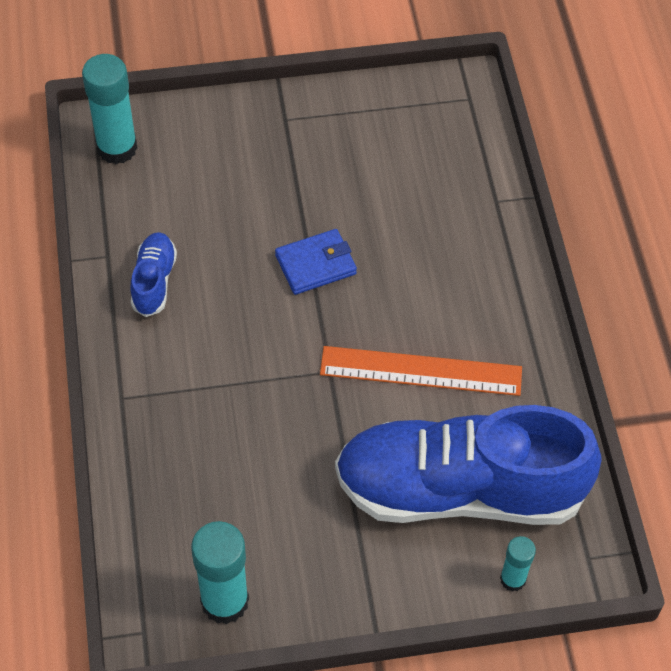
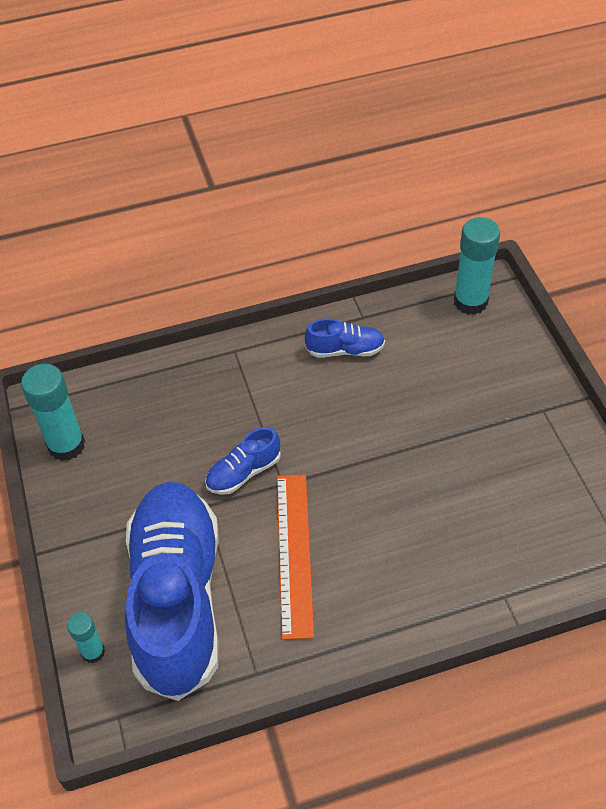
camera: 85 degrees right, 5 degrees down
blue wallet [275,229,357,295] -> none
none -> blue shoe [205,427,281,495]

